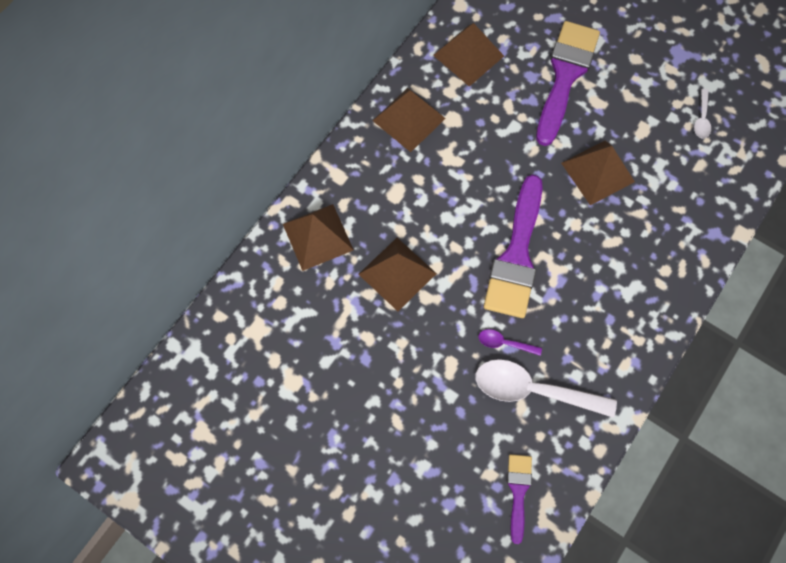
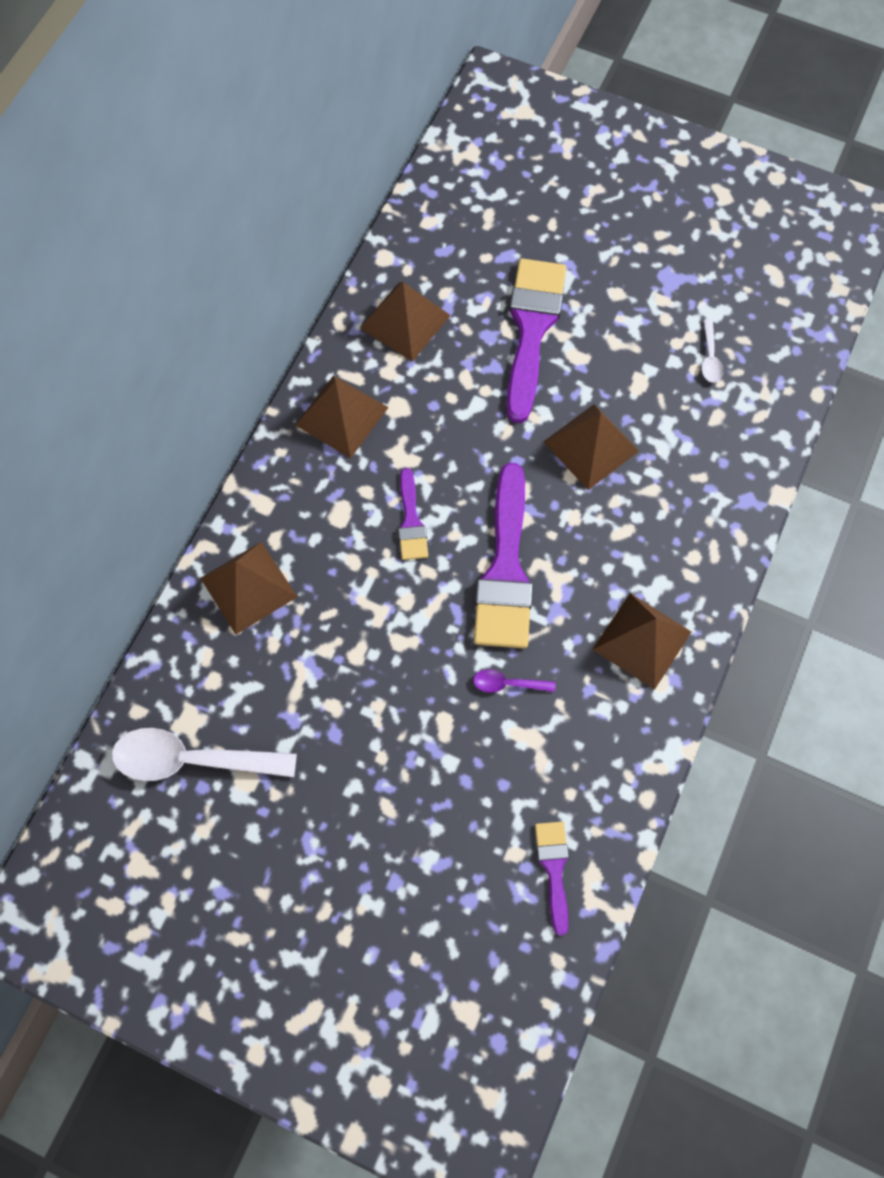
camera: 10 degrees left, 0 degrees up
brown pyramid [358,238,437,311] -> brown pyramid moved to [592,593,692,690]
white spoon [476,359,617,418] -> white spoon moved to [112,728,297,781]
none -> purple brush [398,468,428,560]

